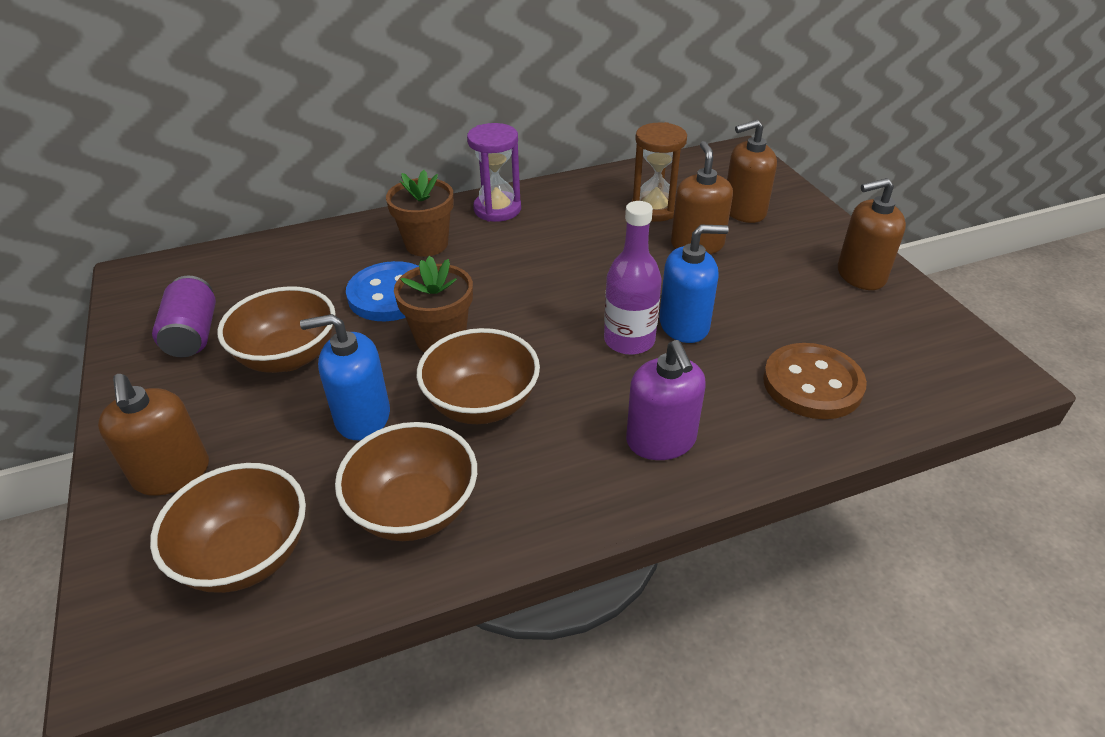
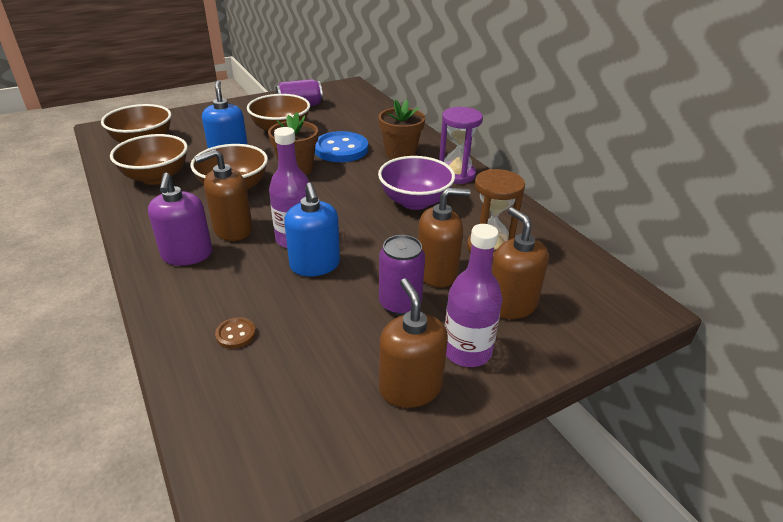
camera: 80 degrees right, 5 degrees down
brown soap dispenser [98,374,209,496] -> brown soap dispenser moved to [194,149,253,241]
purple soap dispenser [626,340,706,460] -> purple soap dispenser turned 75 degrees counterclockwise [148,173,212,266]
brown button [763,343,867,419] -> brown button [215,317,256,349], size x0.45
none -> purple bowl [378,156,455,210]
none -> purple can [379,235,425,315]
none -> purple bottle [445,224,503,367]

